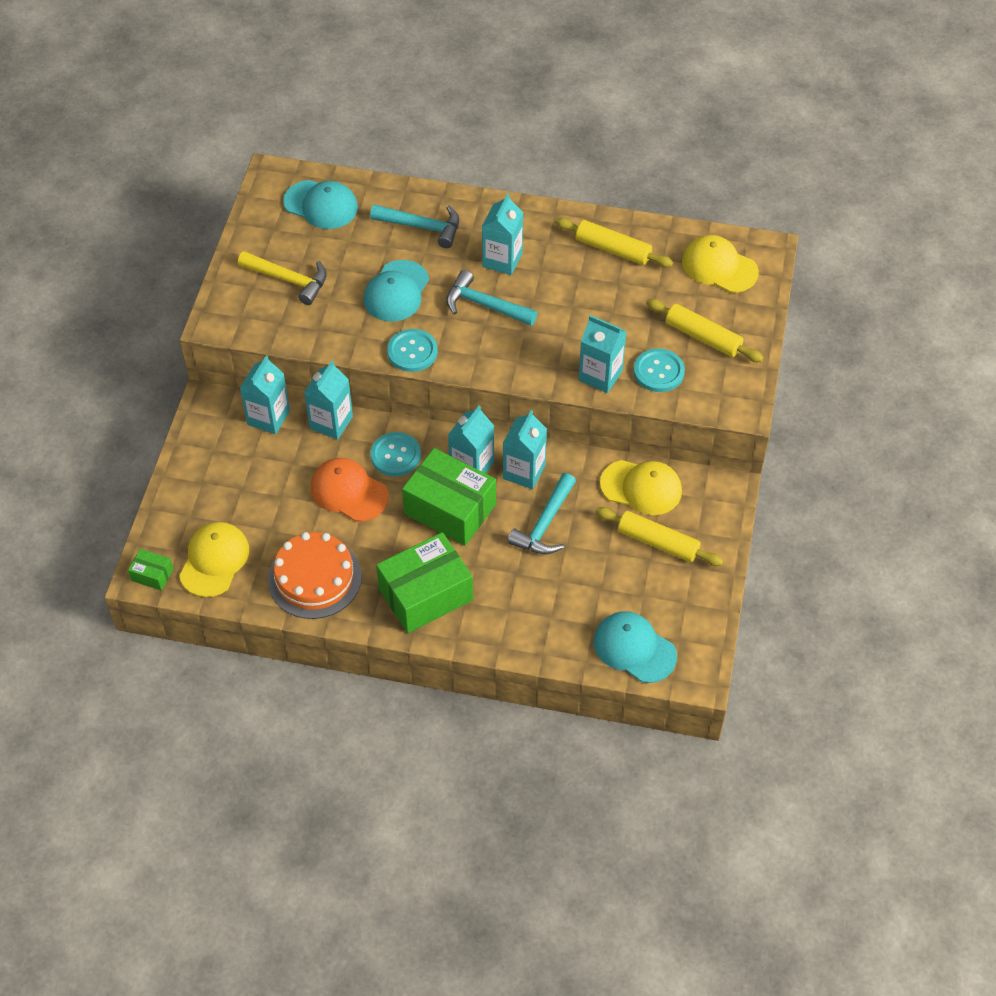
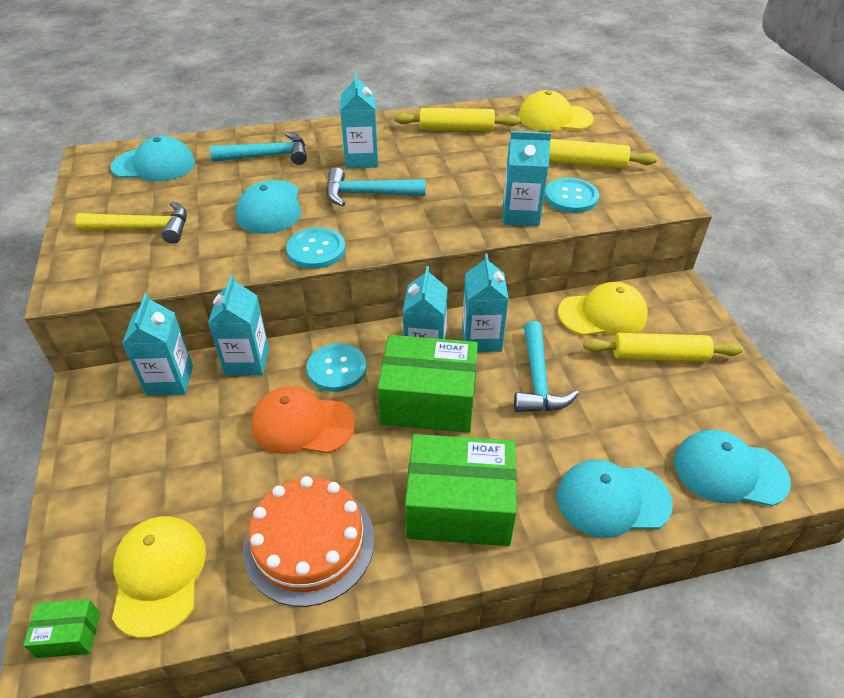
camera: 25 degrees left, 10 degrees down
green box [376,532,473,633] -> green box turned 60 degrees clockwise [405,434,517,546]
none -> turquoise cap [557,460,673,538]

